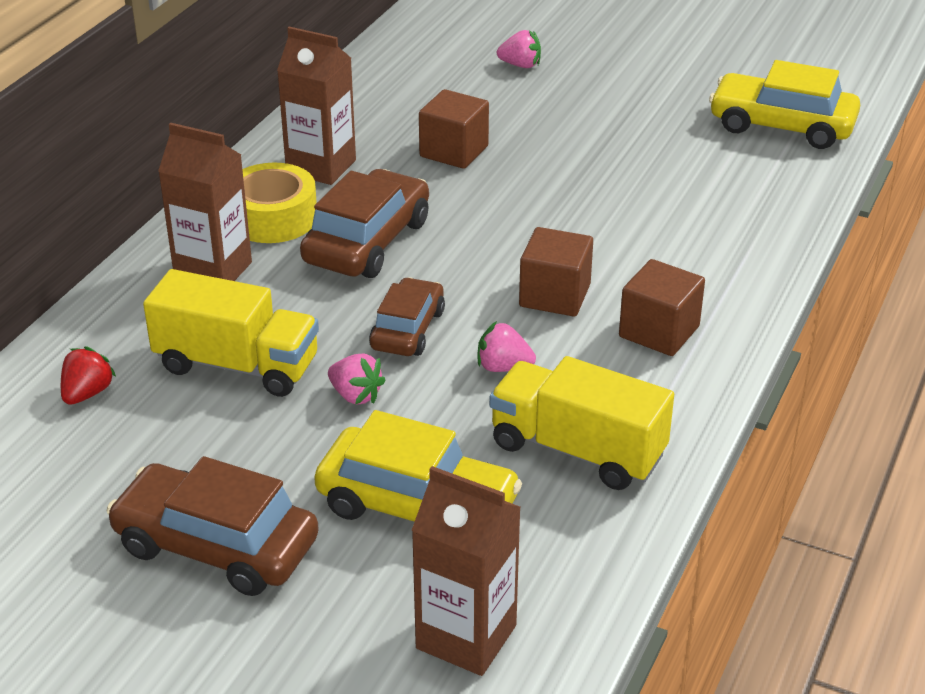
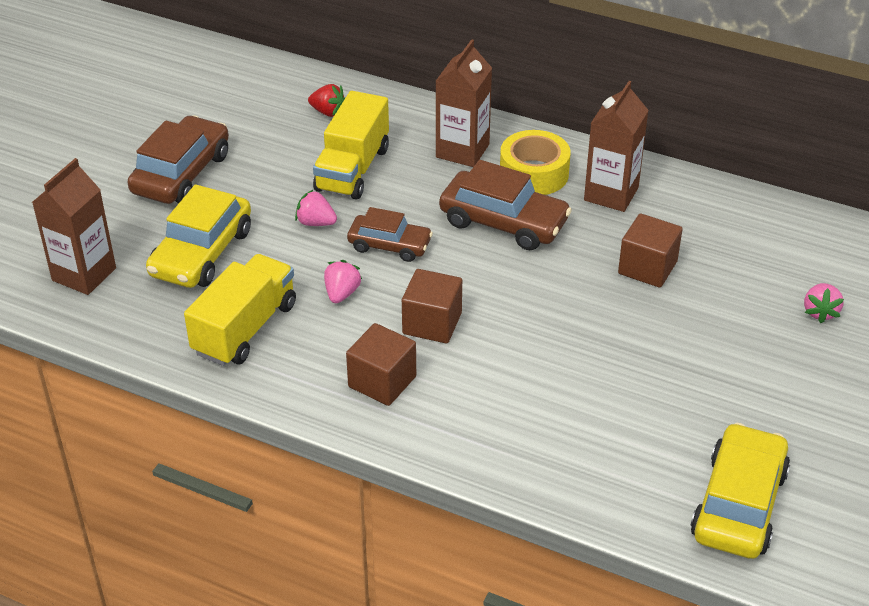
camera: 90 degrees right, 5 degrees up
pink strawberry [328,353,386,405] -> pink strawberry turned 75 degrees clockwise [295,190,337,226]

